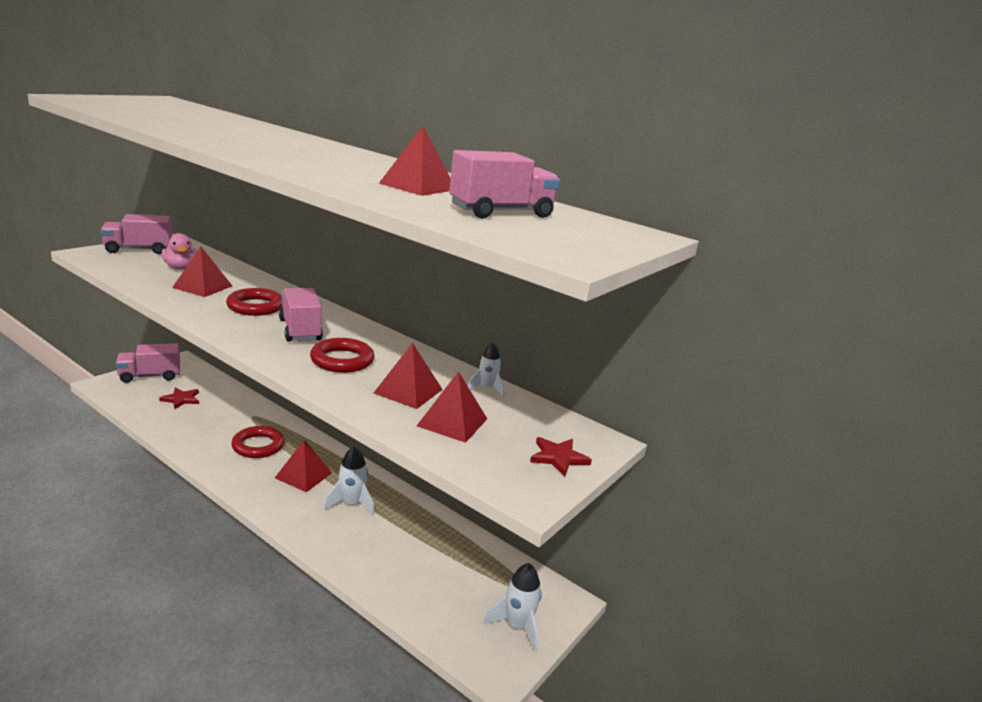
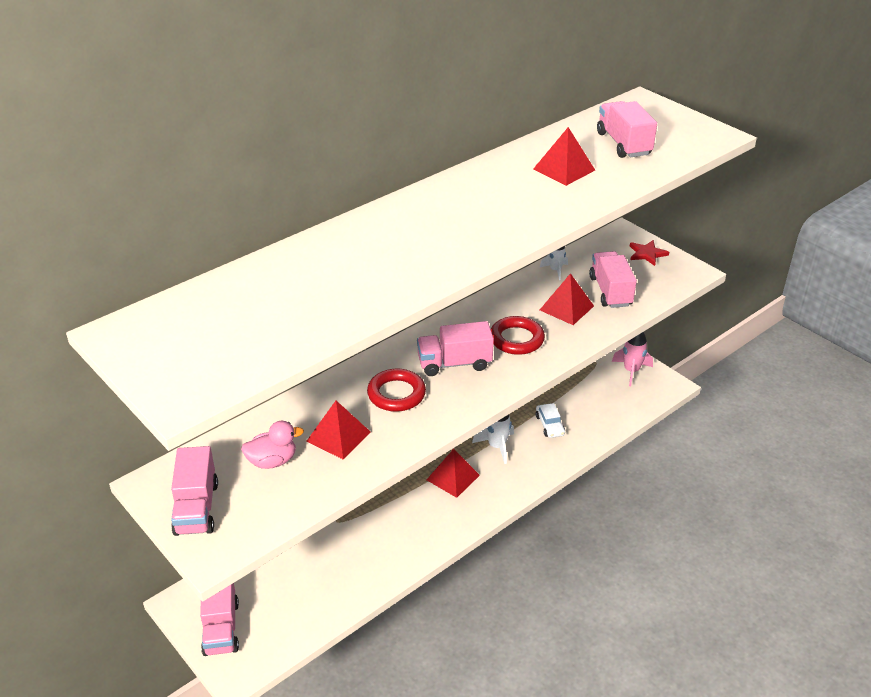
camera: 75 degrees left, 15 degrees up
red star [159,387,199,410] -> none
red ring [231,426,284,458] -> none
red pyramid [417,371,487,443] -> pink truck [589,251,637,308]
white rocket [484,563,542,652] -> pink rocket [612,332,653,386]
none -> white car [536,403,565,438]

